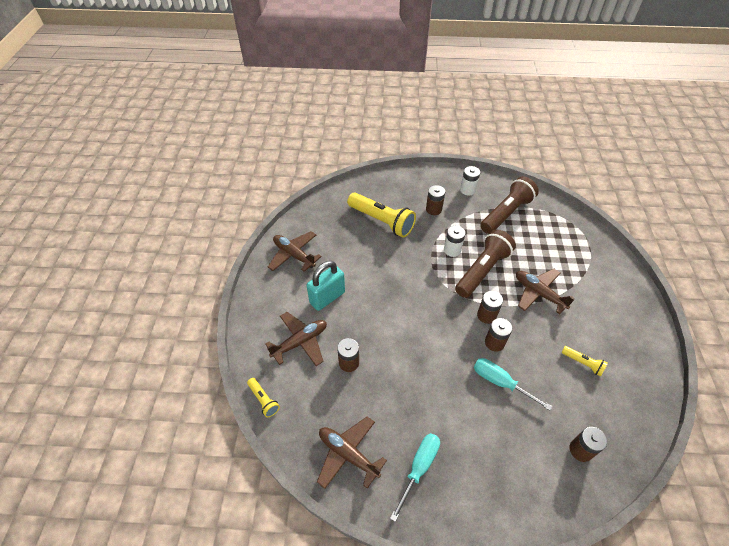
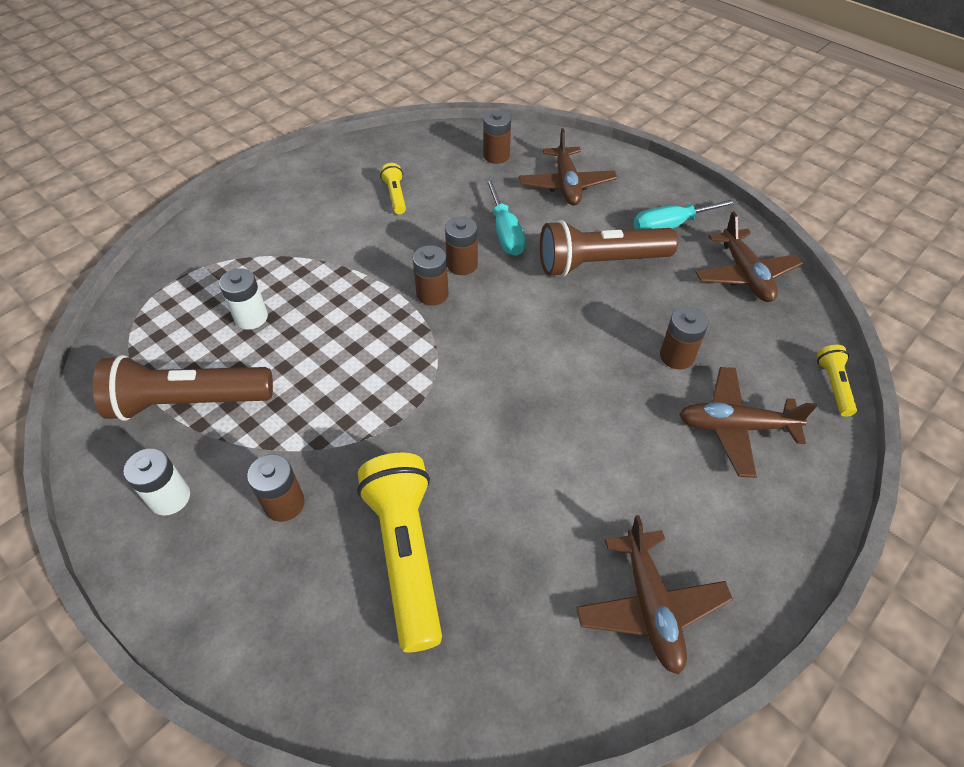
camera: 140 degrees left, 0 degrees up
turquoise padlock [307,261,345,311] -> none
white battery [444,226,465,257] -> white battery moved to [219,268,268,330]
brown flashlight [455,230,516,298] -> brown flashlight moved to [540,220,678,277]
brown plane [516,269,575,314] -> brown plane moved to [519,128,617,206]

